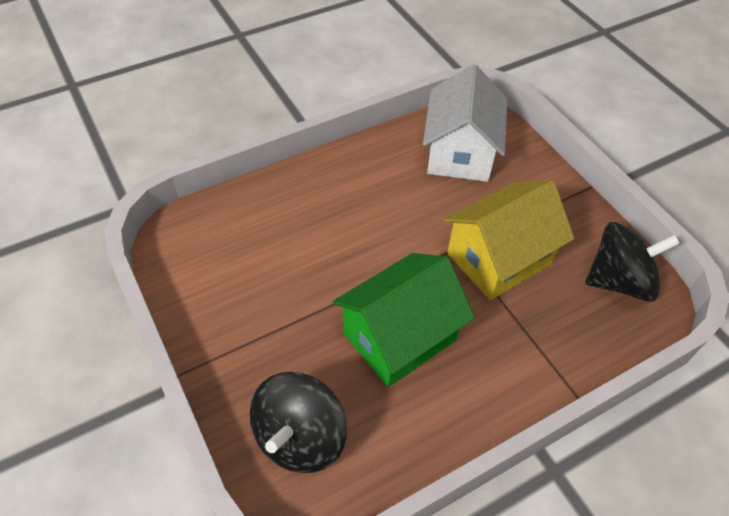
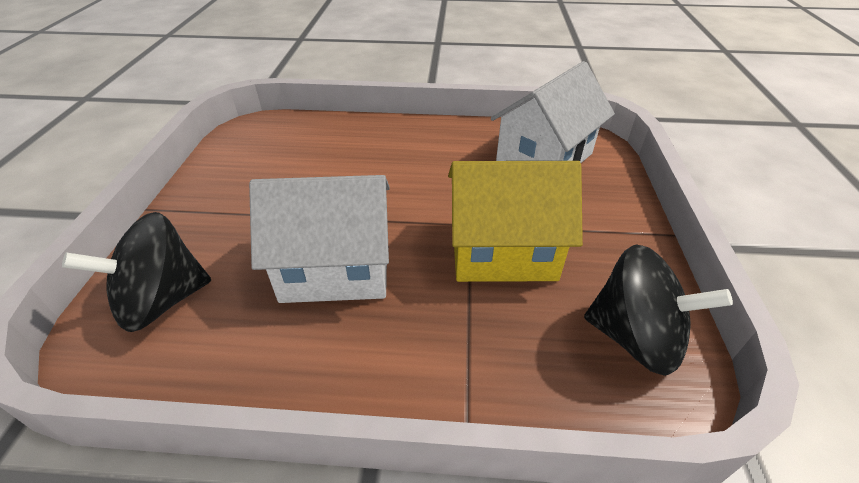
camera: 35 degrees right, 10 degrees down
green house [333,253,475,387] -> white house [249,175,390,303]

